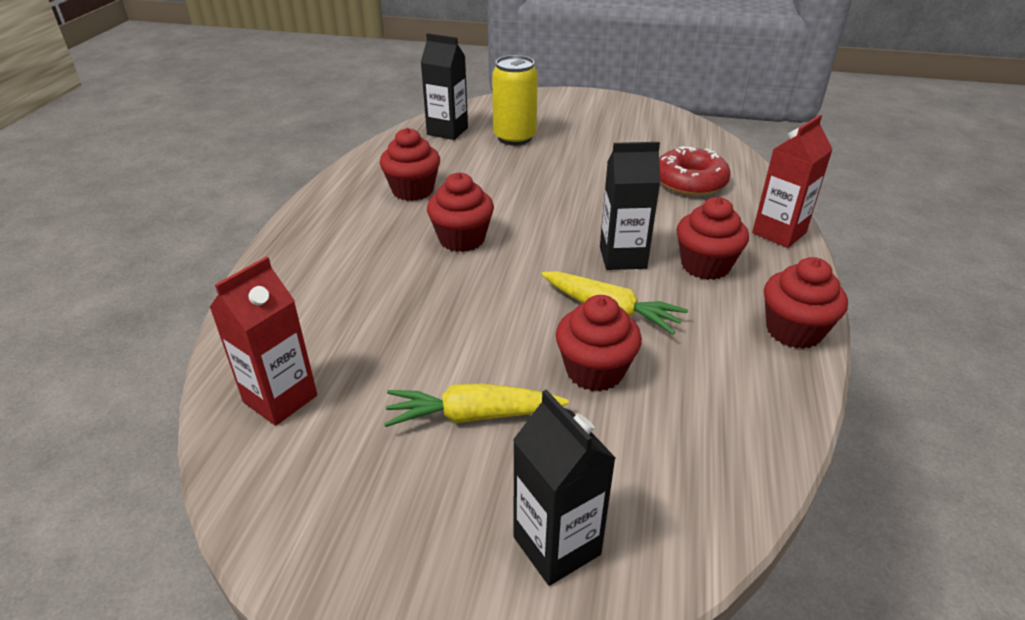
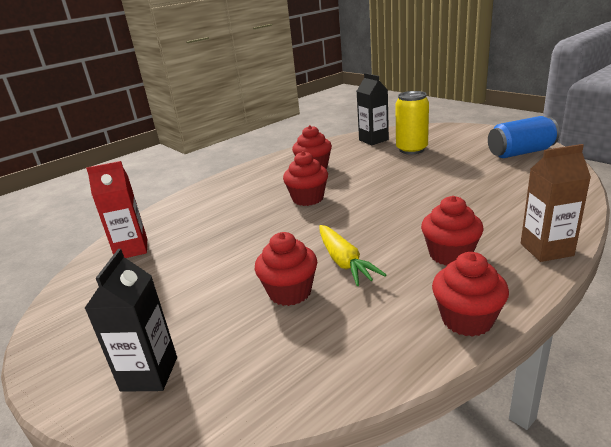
camera: 40 degrees right, 10 degrees down
yellow carrot [384,383,569,427] -> none
black carton [600,142,660,270] -> none
red donut [659,146,731,196] -> none
red carton [752,115,833,248] -> brown carton [521,144,591,262]
none -> blue can [488,116,560,158]

